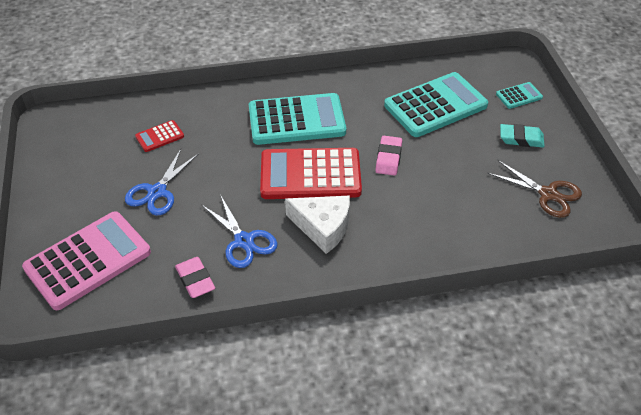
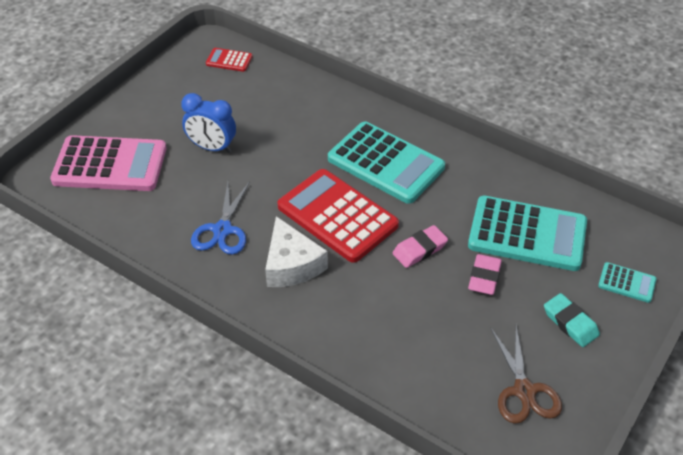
camera: 45 degrees right, 0 degrees up
blue scissors [125,149,199,215] -> blue clock [181,93,236,153]
red calculator [135,120,184,152] -> red calculator moved to [206,48,252,72]
pink eraser [175,257,215,298] -> pink eraser moved to [468,254,502,295]

